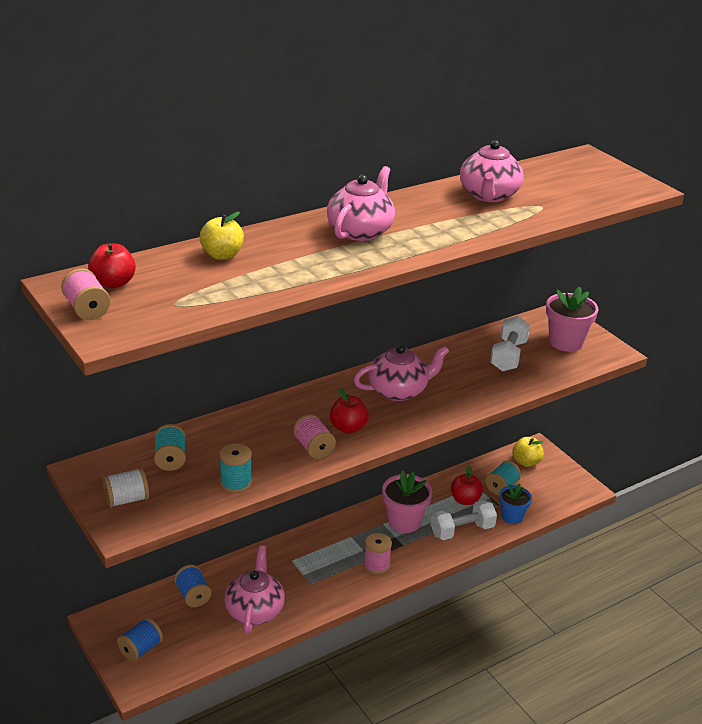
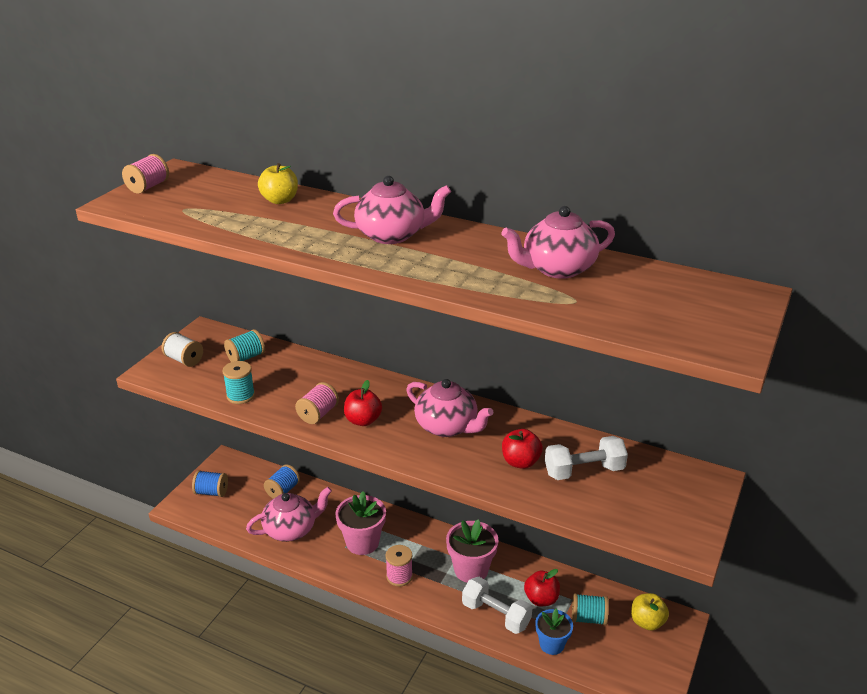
camera: 60 degrees right, 0 degrees up
red apple [88,243,136,288] -> red apple moved to [502,429,543,469]
pink flower pot [546,287,598,352] -> pink flower pot moved to [335,491,386,555]

